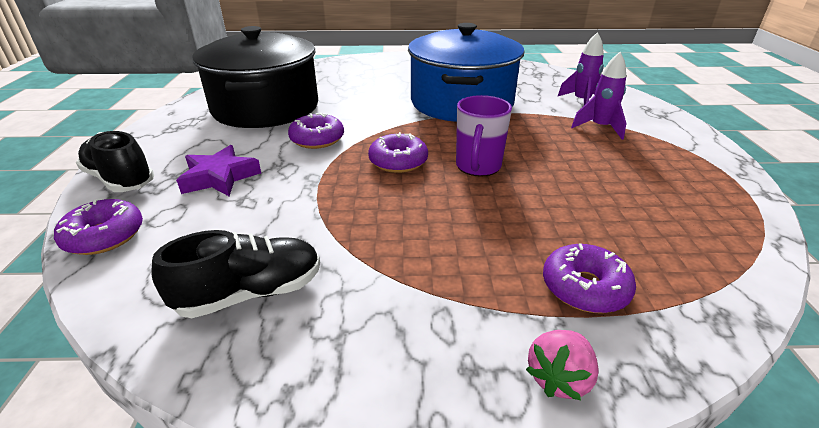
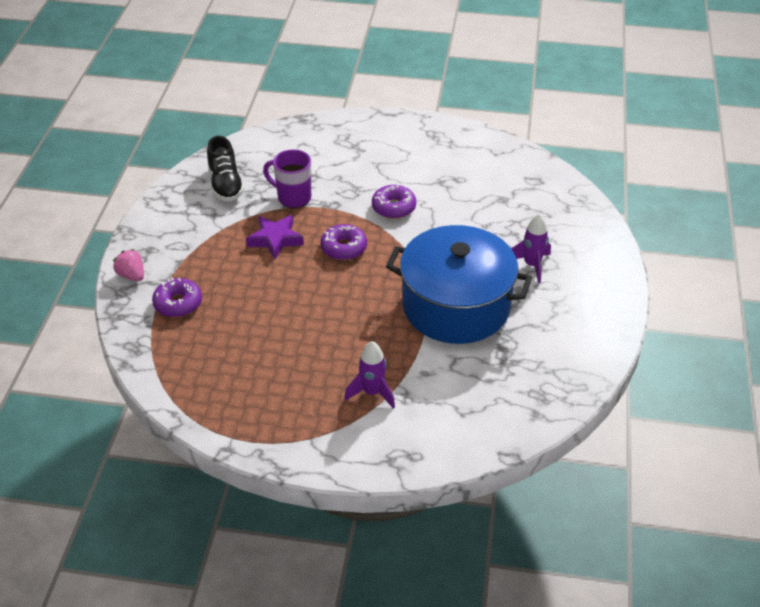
camera: 100 degrees right, 10 degrees up
purple donut [54,199,143,255] -> none
black shoe [76,131,155,192] -> none
purple star [176,145,261,196] -> purple star moved to [246,215,304,259]
black pot [192,26,318,128] -> none
purple mug [456,95,512,177] -> purple mug moved to [263,149,311,208]
purple rocket [557,32,604,105] -> purple rocket moved to [511,213,551,283]

